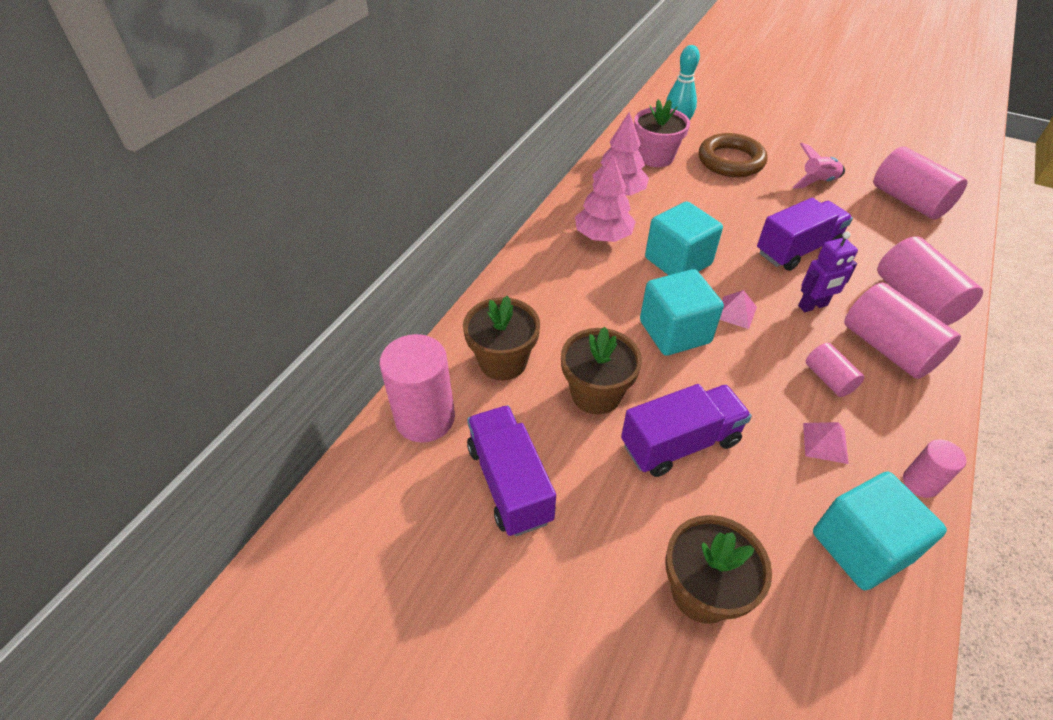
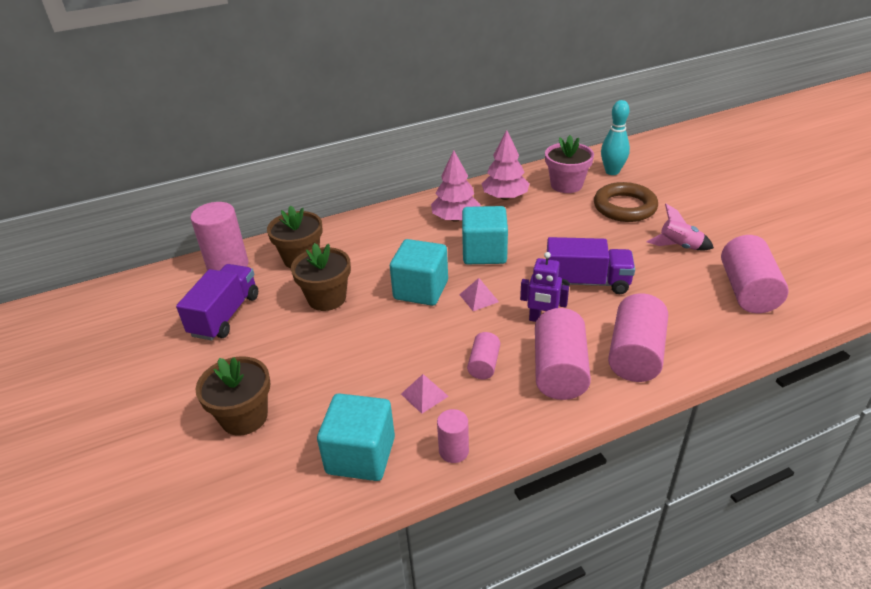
camera: 40 degrees right, 10 degrees down
purple truck [621,384,752,477] -> none

